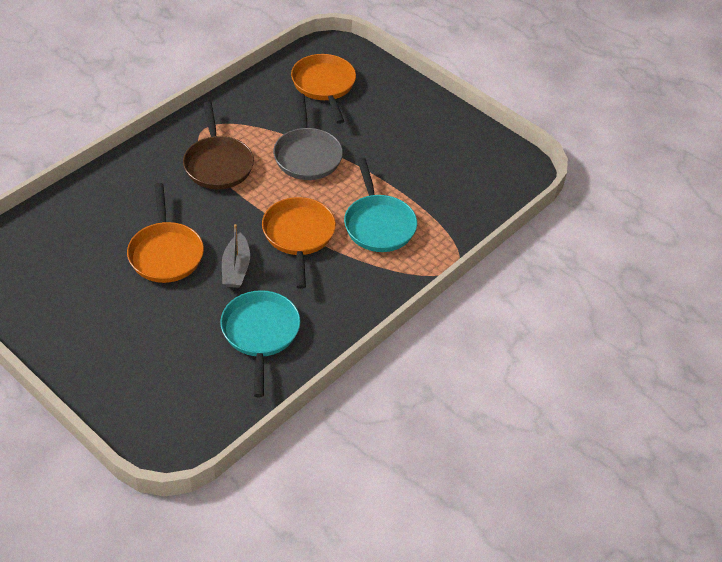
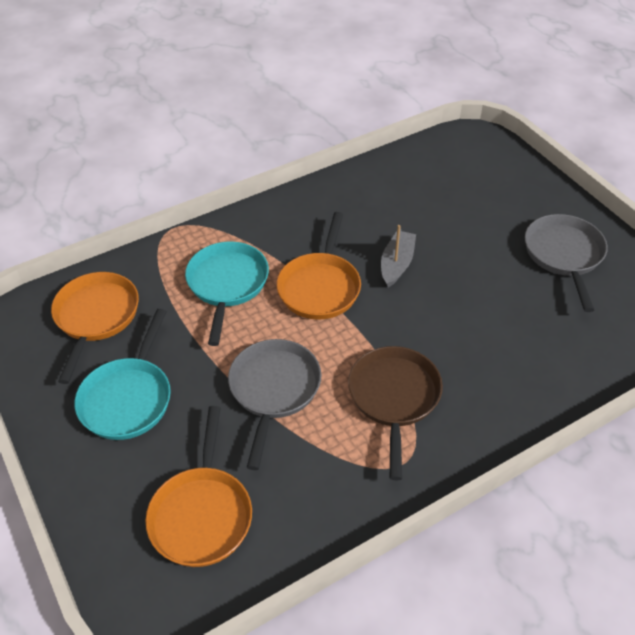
camera: 160 degrees left, 0 degrees up
orange pan [127,183,204,283] -> orange pan moved to [51,272,139,384]
turquoise pan [220,290,300,397] -> turquoise pan moved to [75,309,171,440]
none -> grey pan [525,214,608,312]

